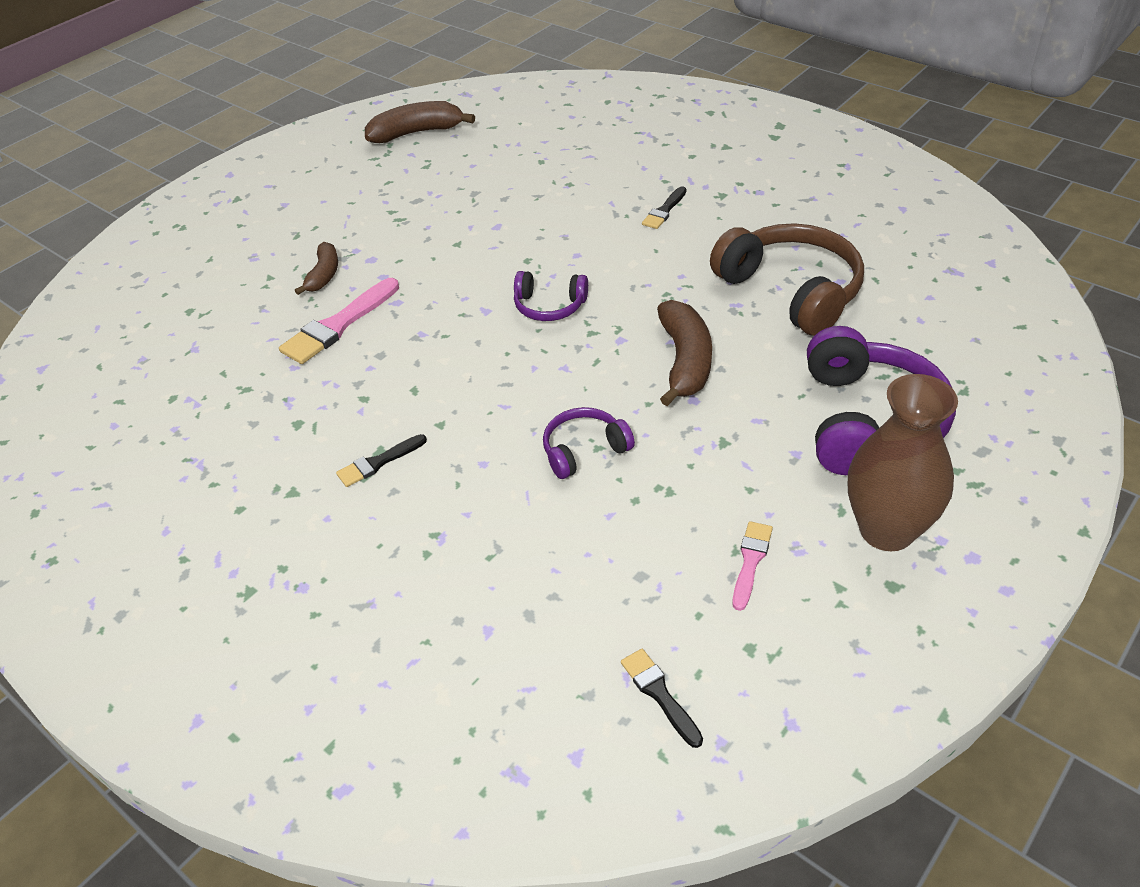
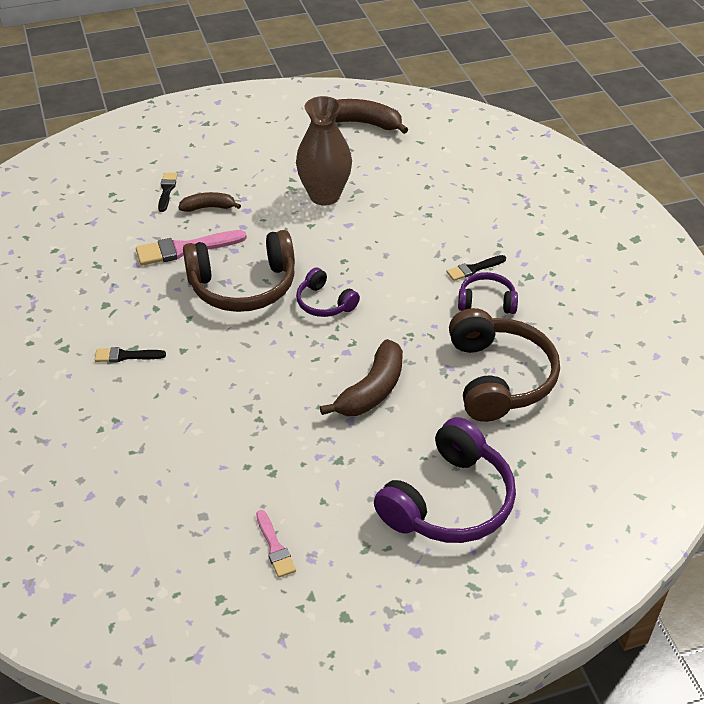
camera: 30 degrees right, 0 degrees up
brown banana [295,242,338,295] -> brown banana turned 135 degrees counterclockwise [178,192,241,212]
purple headphones [543,407,635,479] -> purple headphones moved to [458,272,518,314]
black brush [621,649,703,748] -> black brush moved to [158,173,178,212]
pink brush [732,521,773,611] -> pink brush turned 105 degrees clockwise [256,510,296,578]
brown vase [848,374,958,551] -> brown vase moved to [296,96,352,205]
none -> brown headphones [183,230,295,312]

